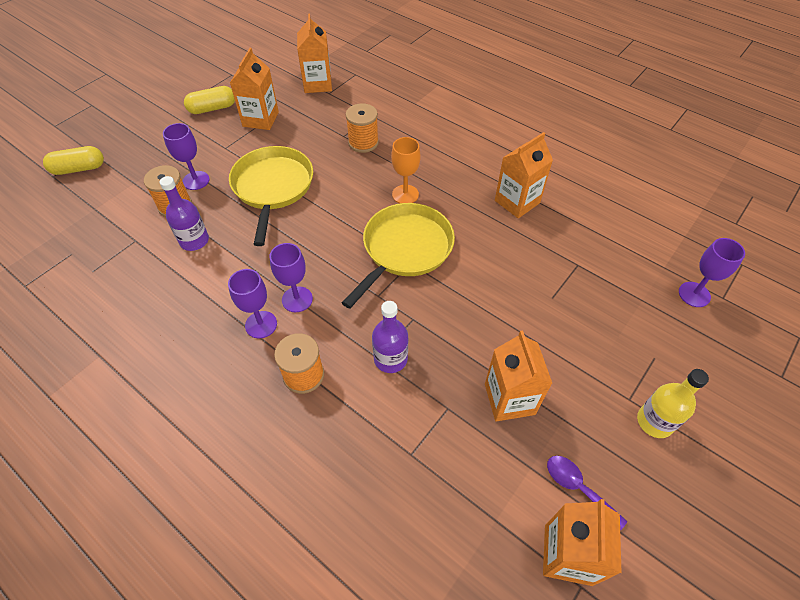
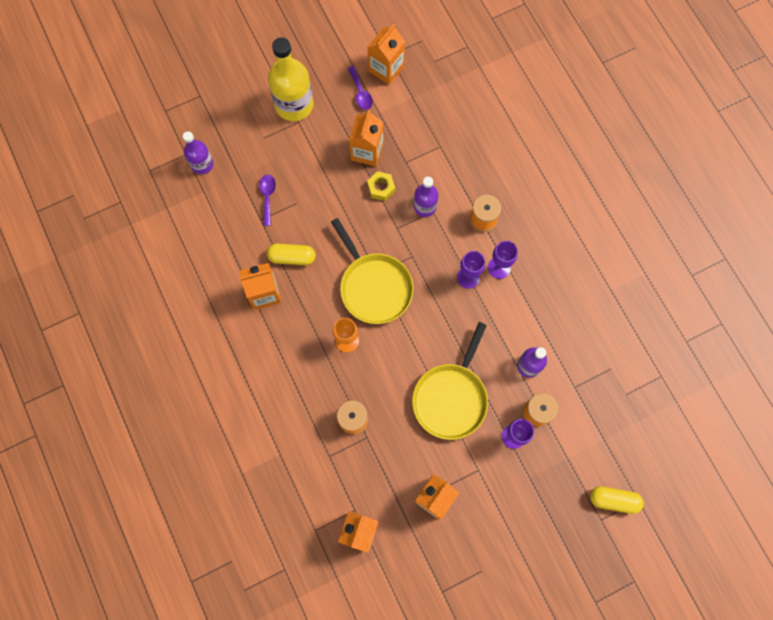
camera: 155 degrees left, 20 degrees up
yellow capsule [184,86,235,114] -> yellow capsule moved to [267,243,316,265]
yellow pan [342,203,455,309] -> yellow pan turned 90 degrees counterclockwise [331,218,414,324]
yellow bottle [637,369,709,438] -> yellow bottle [268,37,313,121], size x1.73
purple goblet [679,238,745,307] -> purple bottle [183,131,213,174]
none -> purple spoon [259,174,276,226]
none -> yellow nut [367,171,395,201]

